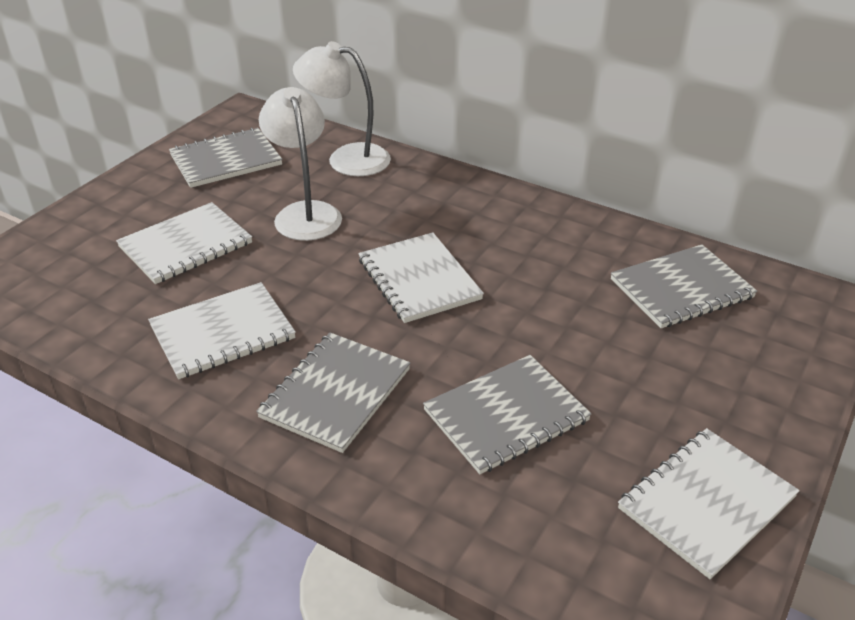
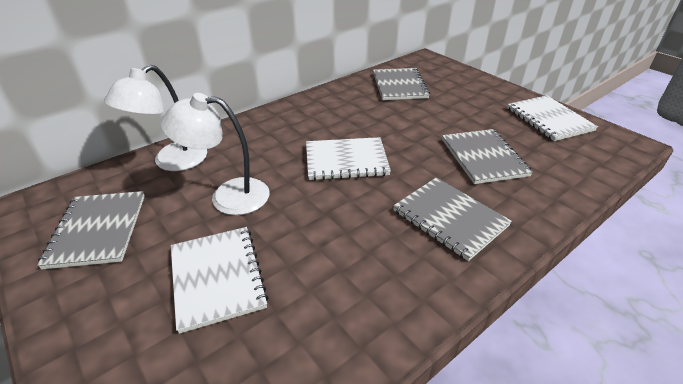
camera: 70 degrees left, 0 degrees up
white notebook [148,282,296,379] -> none

